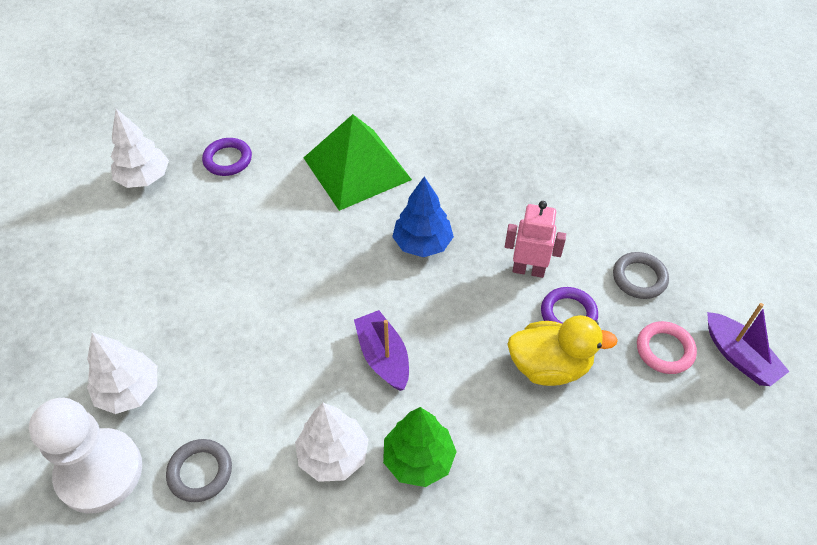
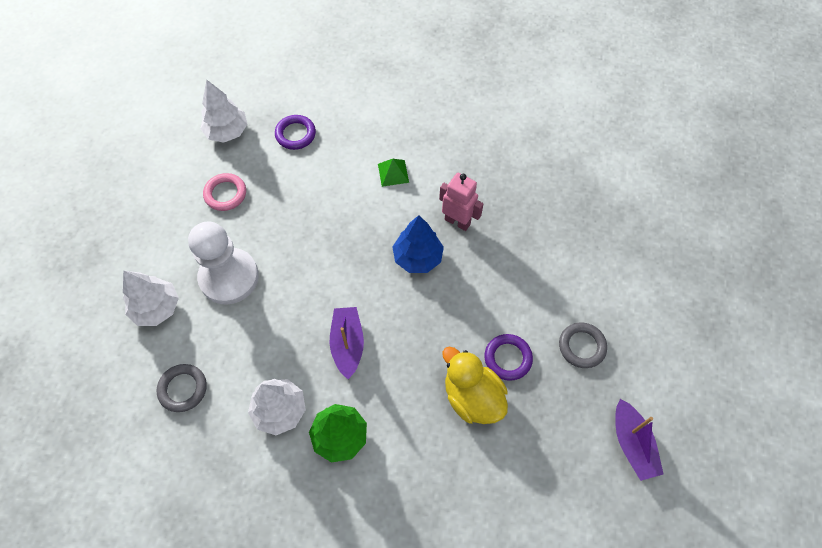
camera: 20 degrees right, 10 degrees up
white pawn [29,398,142,513] -> white pawn moved to [188,221,259,305]
green pyramid [304,114,412,211] -> green pyramid [378,159,409,187], size x0.40
pink robot [505,201,566,278] -> pink robot moved to [439,173,483,231]
yellow duck [507,315,618,386] -> yellow duck turned 150 degrees counterclockwise [442,346,508,424]
pink ring [637,321,697,374] -> pink ring moved to [203,173,246,211]

